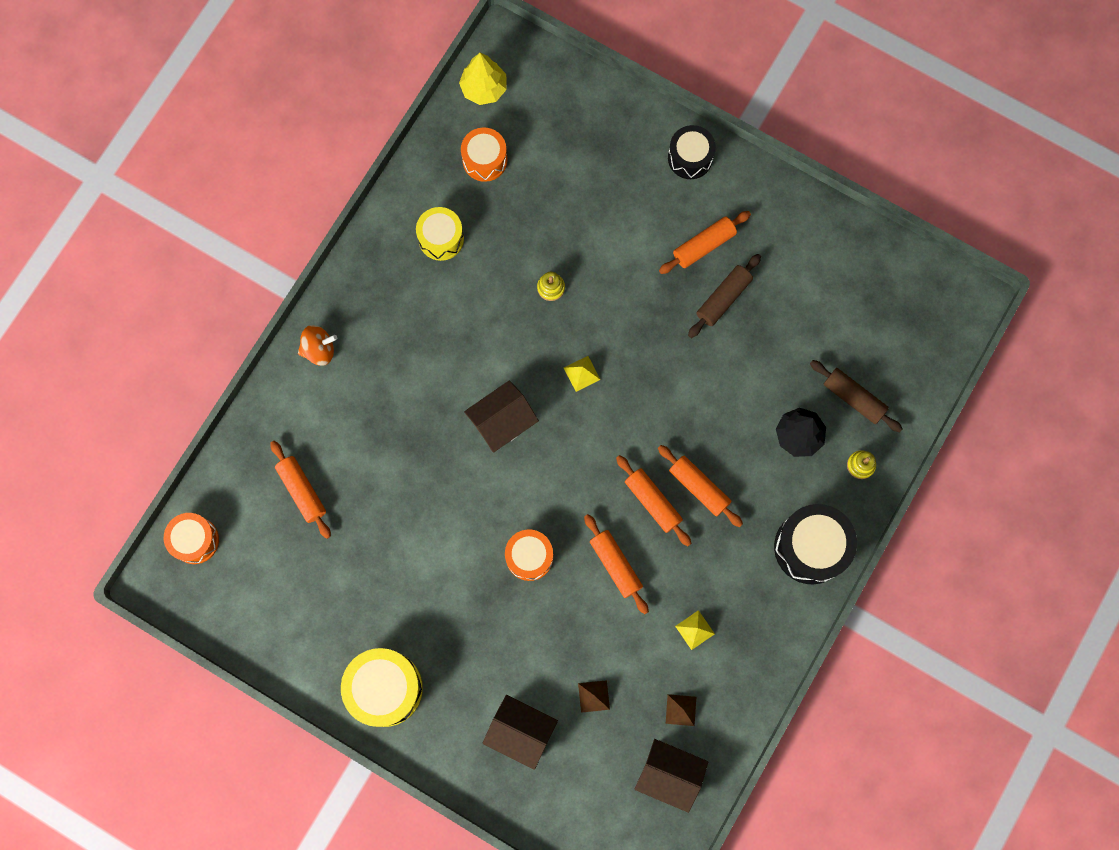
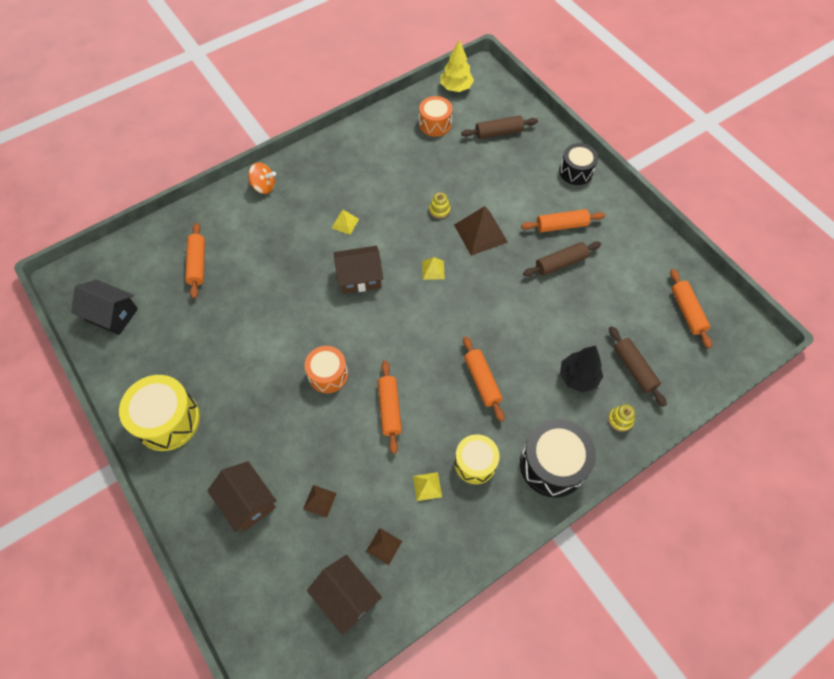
camera: 25 degrees right, 15 degrees down
orange drum [164,513,219,564] -> none
yellow drum [416,207,464,261] -> yellow drum moved to [454,434,500,484]
orange rolling pin [616,455,692,546] -> orange rolling pin moved to [670,269,712,349]
none -> black house [71,280,138,335]
none -> yellow pyramid [332,210,359,235]
none -> brown pyramid [454,206,508,256]
none -> brown rolling pin [461,116,538,139]

